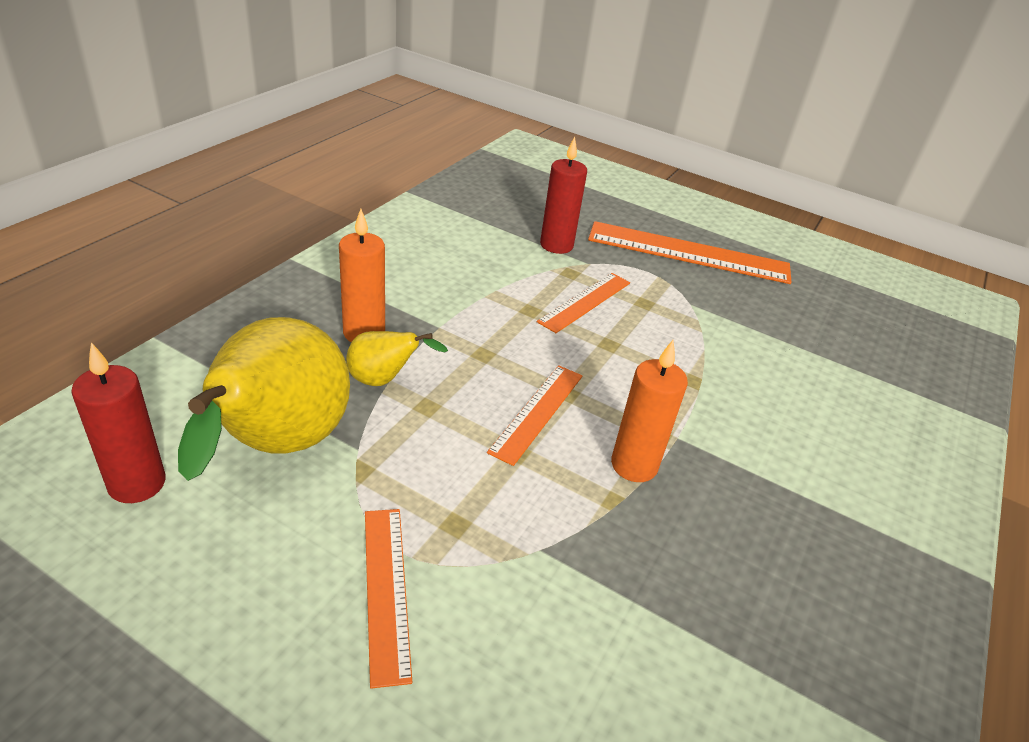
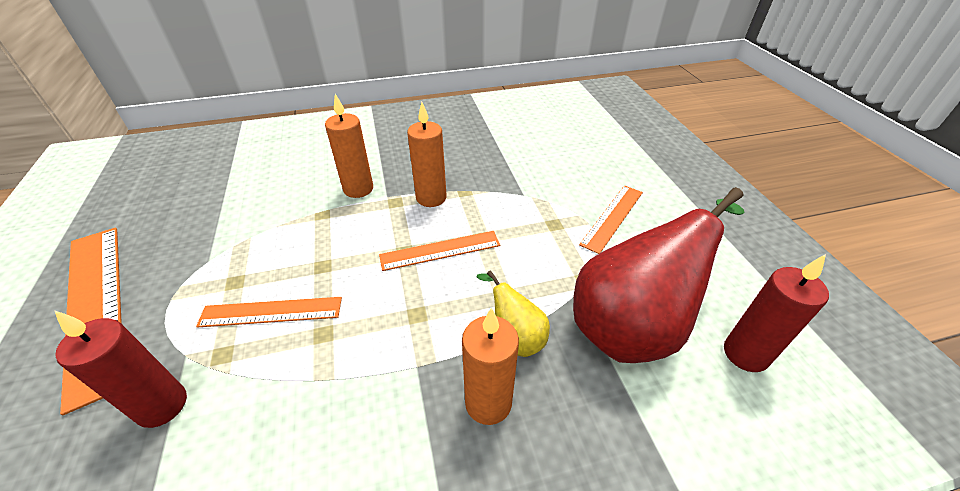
camera: 130 degrees left, 5 degrees up
yellow pear [178,317,350,481] -> red pear [573,187,744,363]
none -> orange candle [325,94,373,198]

